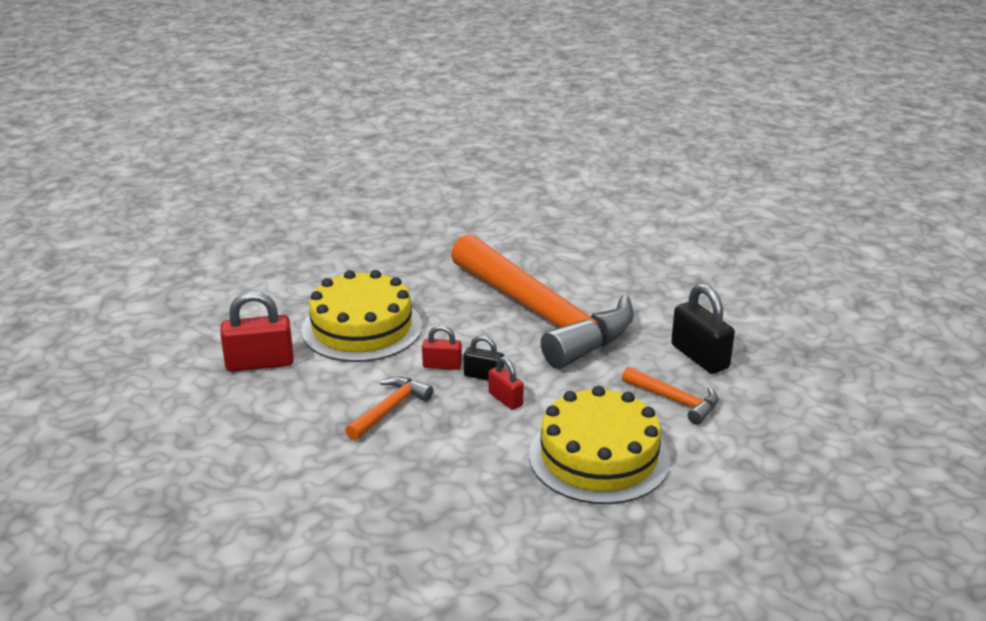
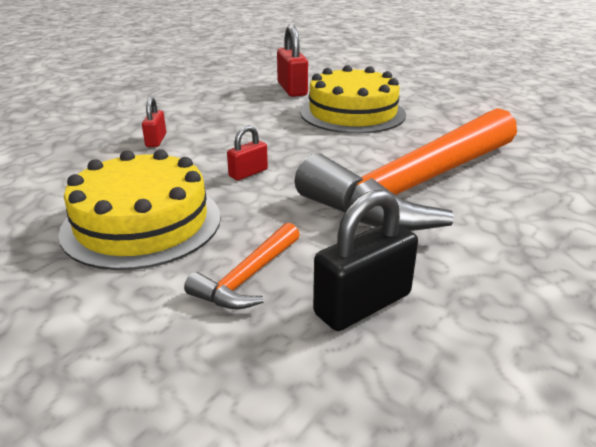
camera: 85 degrees right, 0 degrees up
orange hammer [345,376,433,441] -> none
red padlock [422,325,462,370] -> red padlock moved to [142,97,166,147]
black padlock [464,335,504,381] -> none

